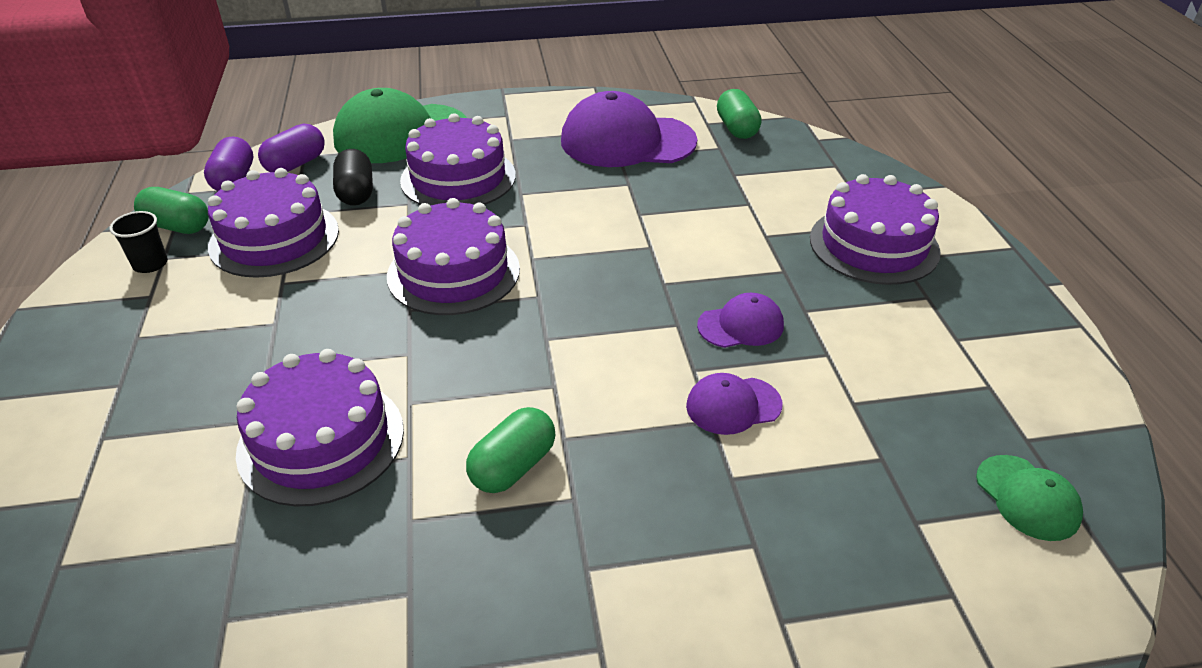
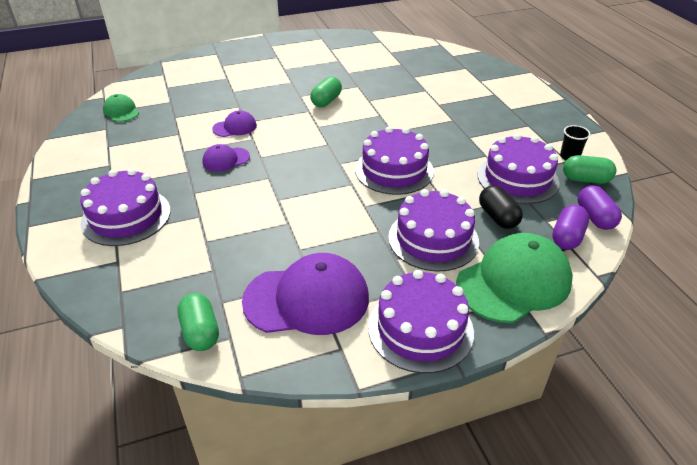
camera: 170 degrees right, 0 degrees up
purple cake [236,349,404,507] -> purple cake moved to [368,270,474,373]

